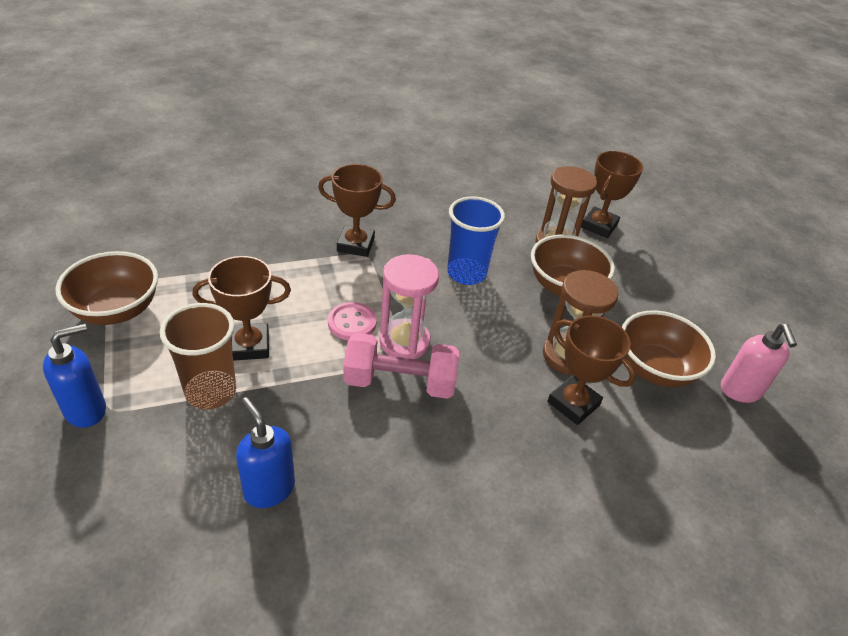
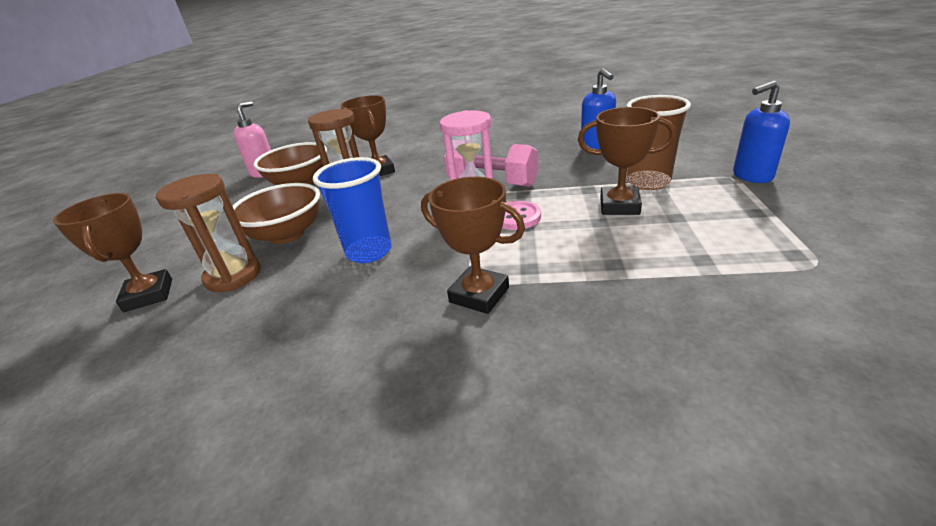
camera: 150 degrees left, 10 degrees down
brown bowl [55,251,158,325] -> none
brown trophy [581,151,643,238] -> brown trophy turned 75 degrees counterclockwise [53,193,172,312]

